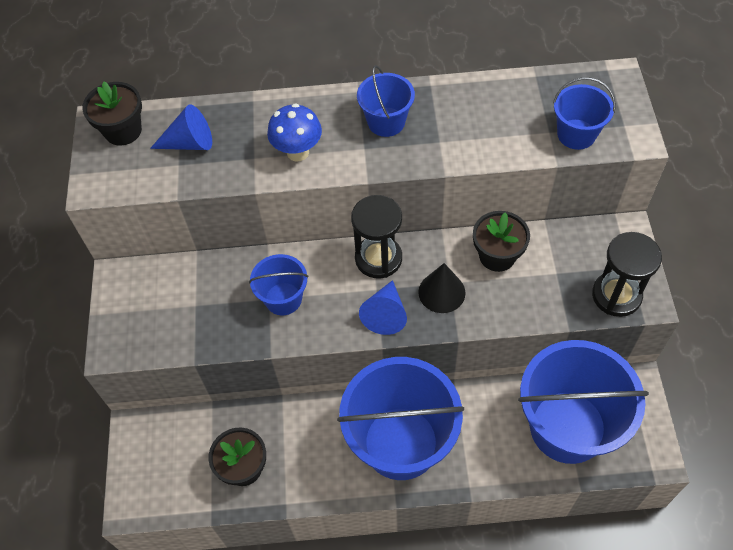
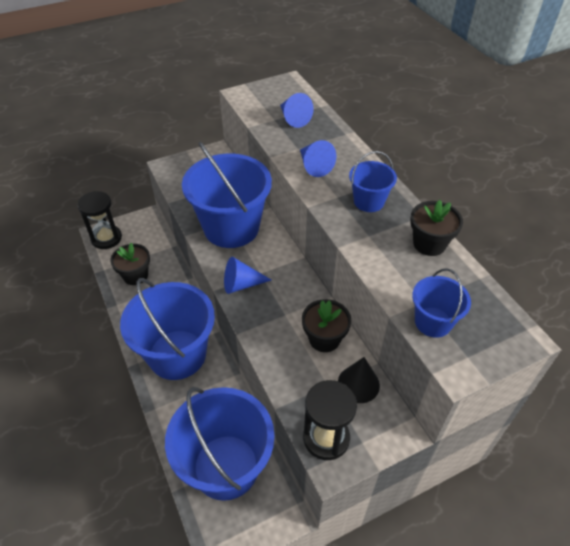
camera: 65 degrees right, 10 degrees down
black flower pot [82,81,142,146] -> black flower pot moved to [410,200,463,256]
blue bucket [249,254,308,315] -> blue bucket [182,142,272,248], size x2.08
blue mushroom [267,103,322,162] -> blue cone [300,140,336,177]
black hourglass [351,195,402,279] -> black hourglass moved to [77,191,122,249]
black cone [418,263,466,313] -> black cone moved to [338,357,380,403]

